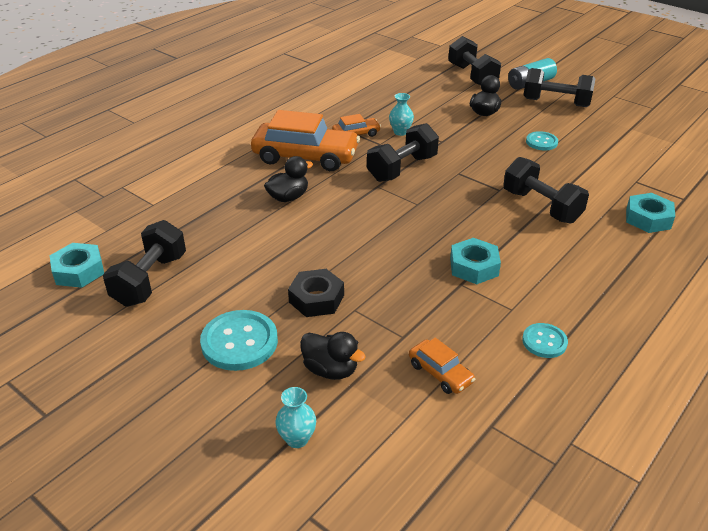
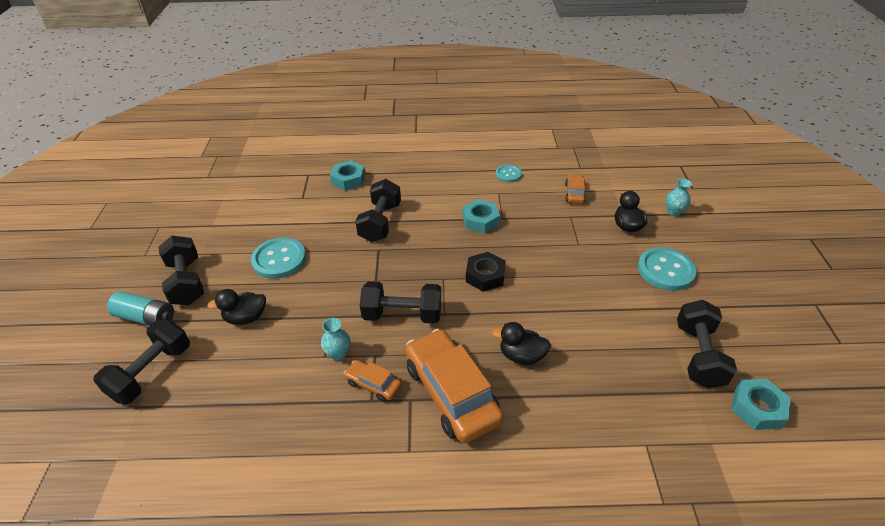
camera: 130 degrees left, 5 degrees up
black dumbbell [103,220,186,307] -> black dumbbell turned 60 degrees counterclockwise [677,300,737,389]
black nut [288,269,344,317] -> black nut moved to [466,252,506,292]
turquoise button [526,131,558,150] -> turquoise button [251,238,306,279], size x1.73

